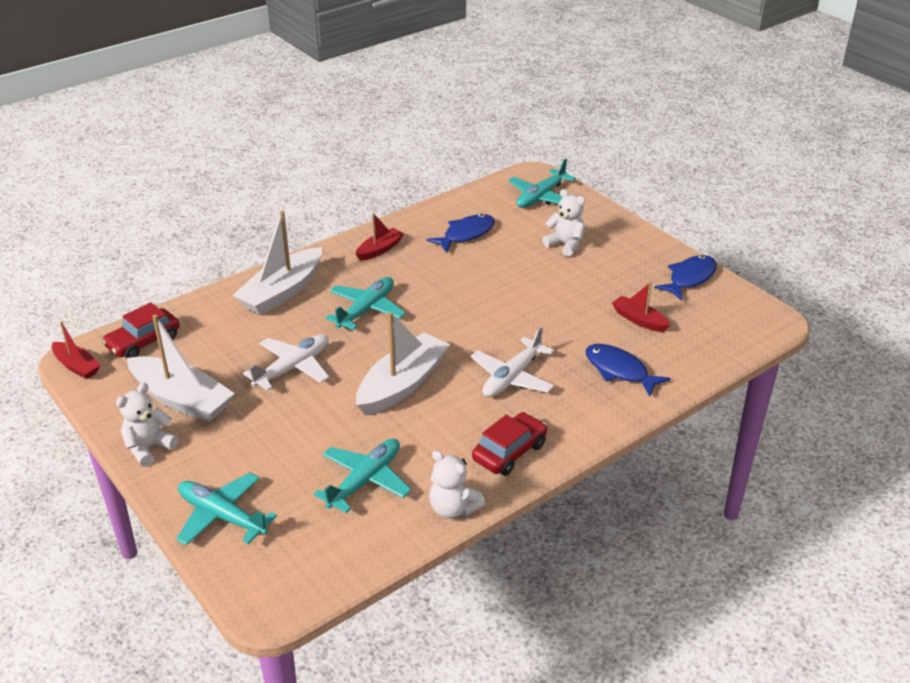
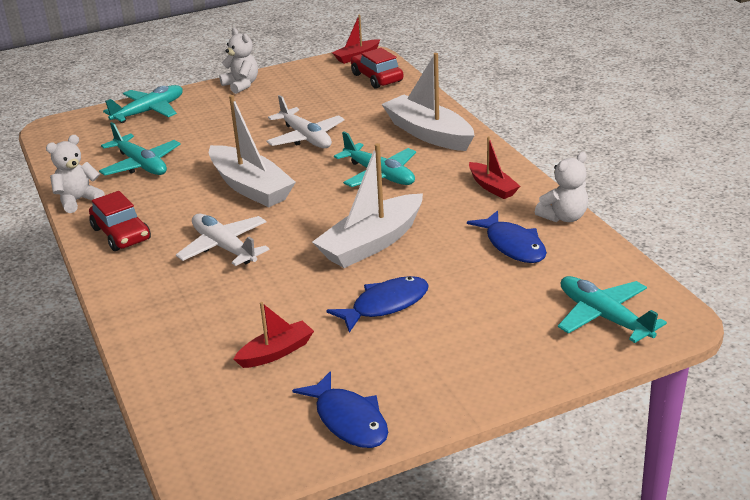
camera: 105 degrees right, 5 degrees down
white boat [127,314,235,422] -> white boat moved to [312,143,423,268]
white teddy bear [542,189,585,257] -> white teddy bear moved to [535,152,588,222]
blue fish [585,344,671,396] -> blue fish moved to [326,276,429,333]

